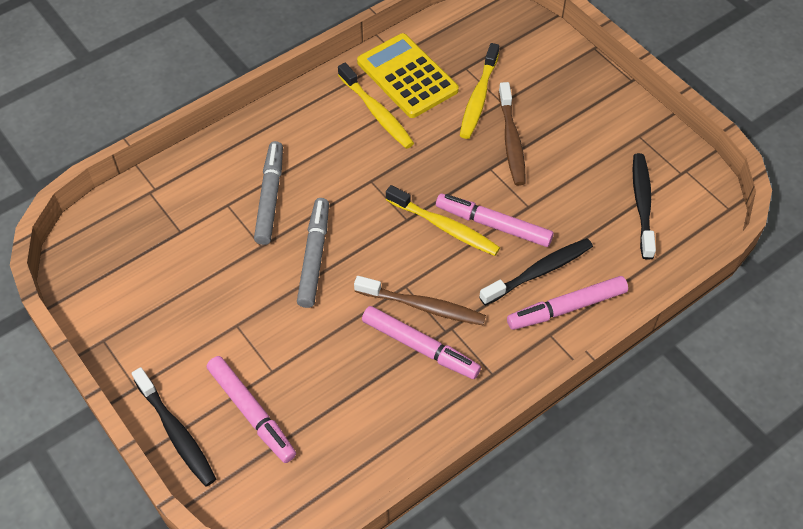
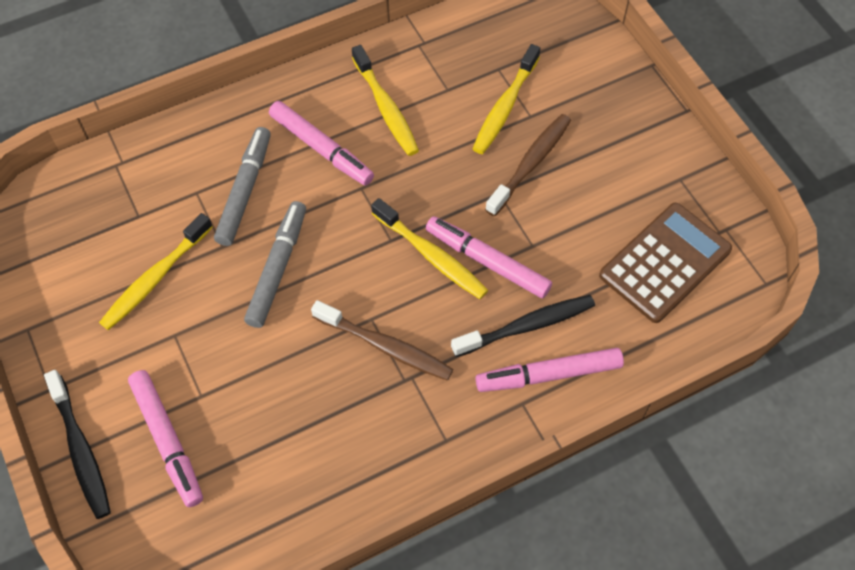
camera: 10 degrees right, 5 degrees up
yellow calculator [357,33,459,118] -> none
pink marker [362,306,481,379] -> pink marker moved to [269,101,374,186]
brown toothbrush [498,82,526,186] -> brown toothbrush turned 150 degrees counterclockwise [485,114,571,216]
black toothbrush [633,153,656,260] -> brown calculator [599,203,732,323]
none -> yellow toothbrush [99,213,213,330]

